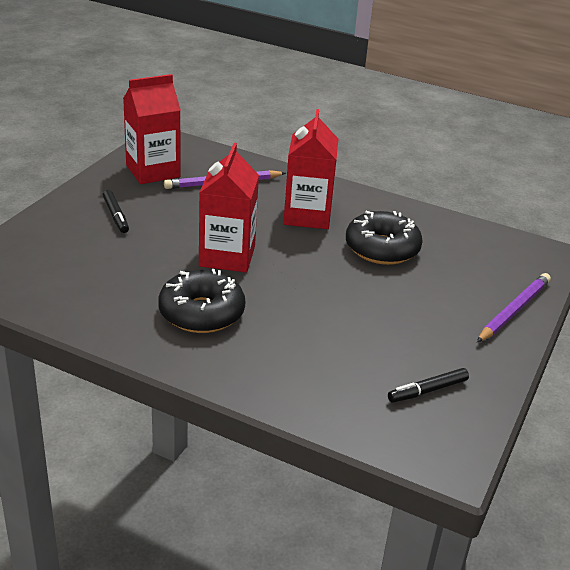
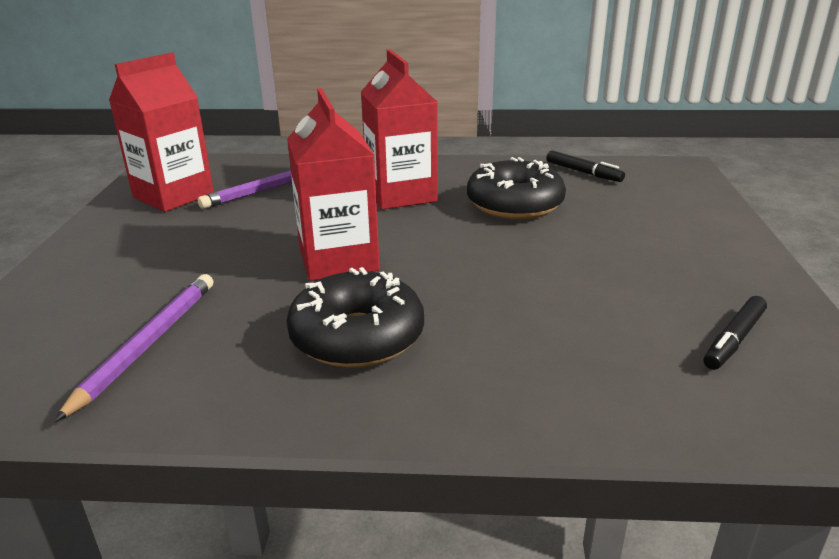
camera: 20 degrees left, 5 degrees down
black marker [103,190,129,233] -> black marker moved to [546,150,625,182]
purple pencil [477,273,551,342] -> purple pencil moved to [54,274,213,422]

